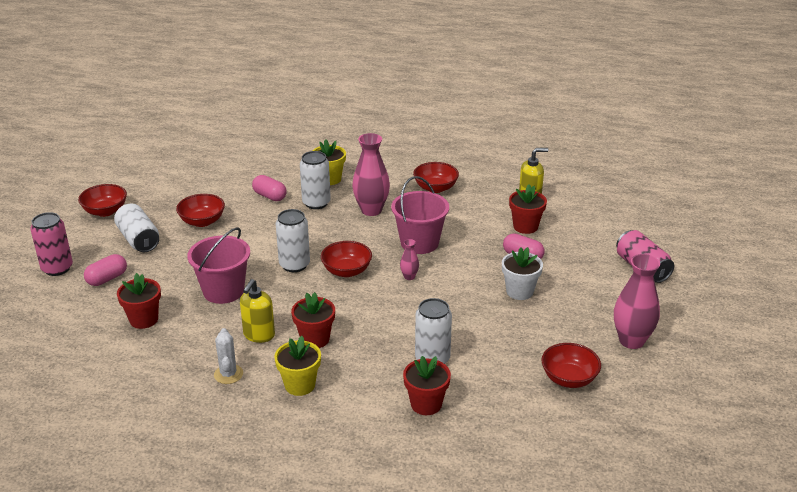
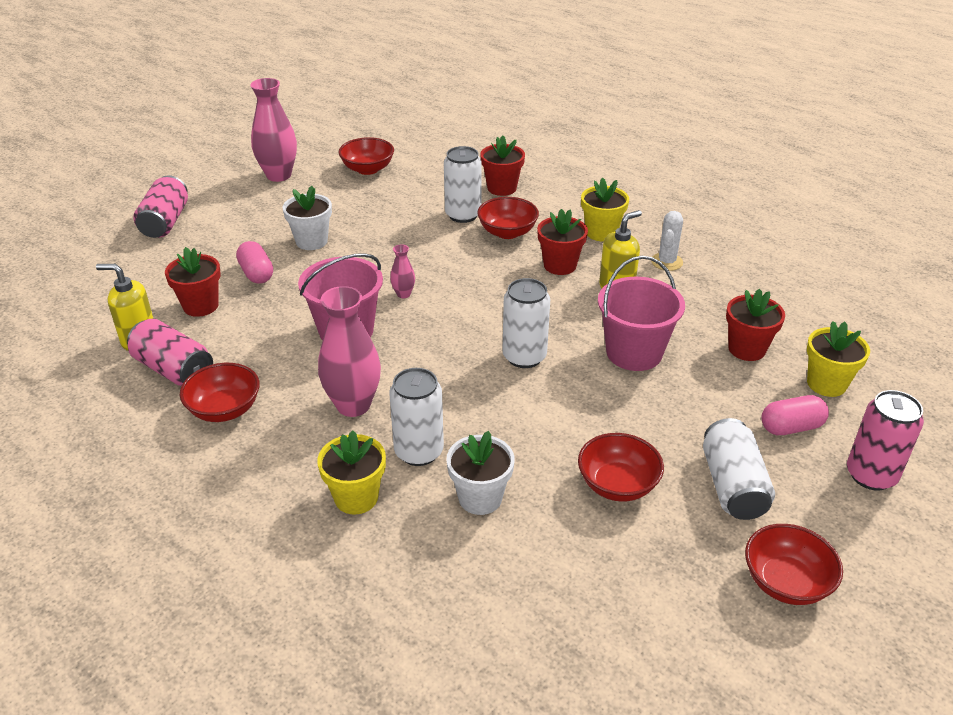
camera: 150 degrees left, 5 degrees up
pink capsule [252,175,287,201] -> white flower pot [446,431,515,515]
red bowl [321,241,372,277] -> red bowl moved to [477,197,539,239]
none -> pink can [127,319,213,386]
none -> yellow flower pot [807,321,870,397]

